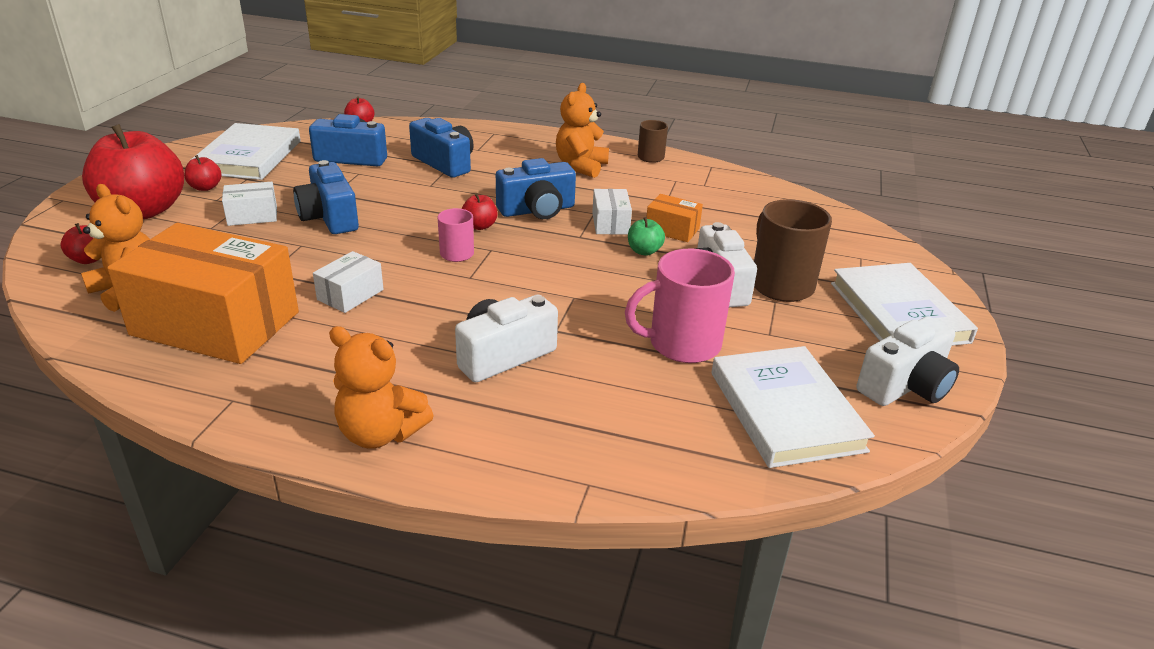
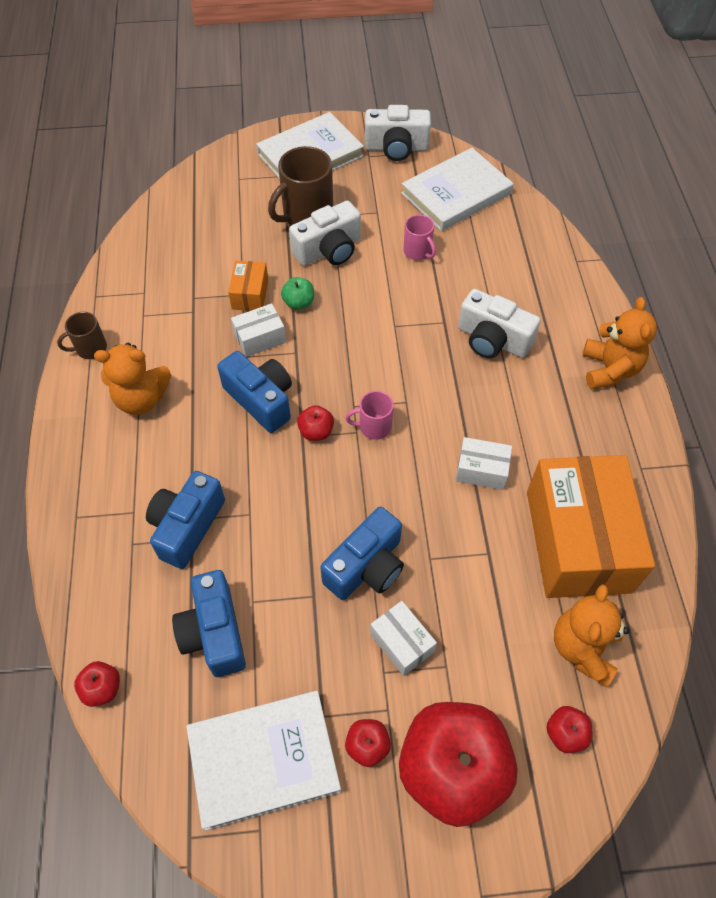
camera: 110 degrees left, 25 degrees up
pink mug [625,249,735,363] -> pink mug [403,215,436,260], size x0.55
white camera [857,316,959,406] -> white camera turned 150 degrees clockwise [365,105,431,161]

